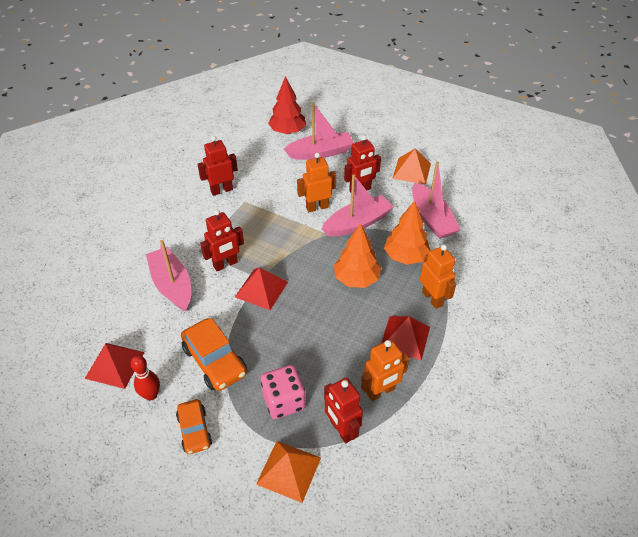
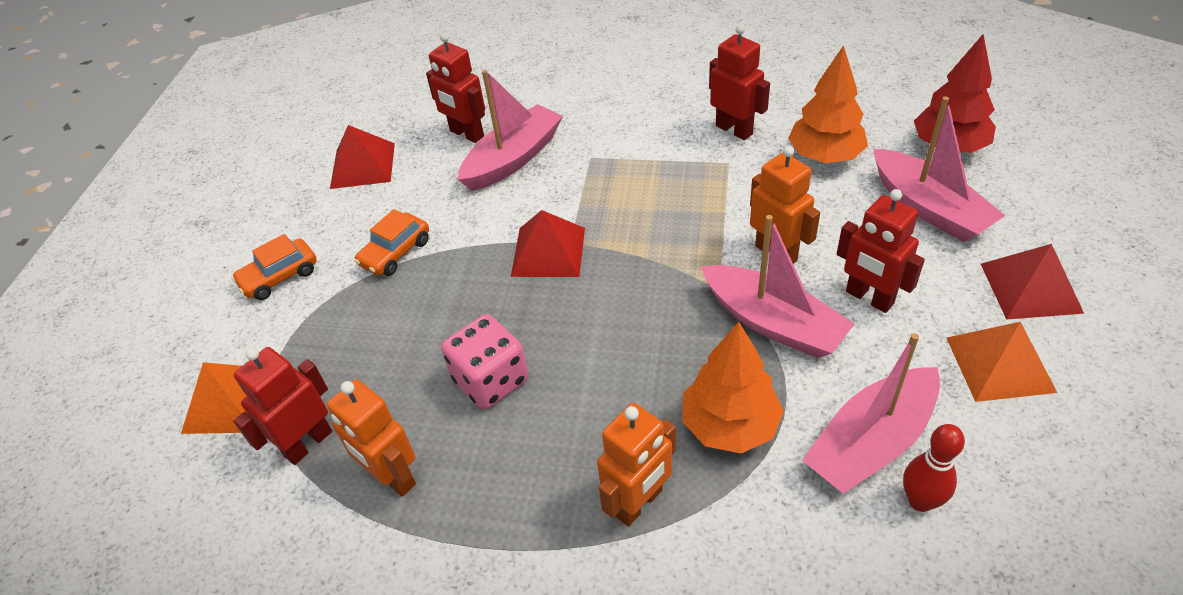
camera: 75 degrees right, 0 degrees up
red bowling pin [131,355,160,401] -> red bowling pin moved to [903,424,965,512]
orange car [181,318,247,391] -> orange car [354,209,429,276], size x0.64
red robot [200,209,244,271] -> red robot moved to [426,33,485,143]
pink dice [261,365,306,419] -> pink dice moved to [441,314,529,409]
orange tree [334,223,381,288] -> orange tree moved to [788,45,868,163]
red pyramid [381,316,430,360] -> red pyramid moved to [981,244,1084,320]

